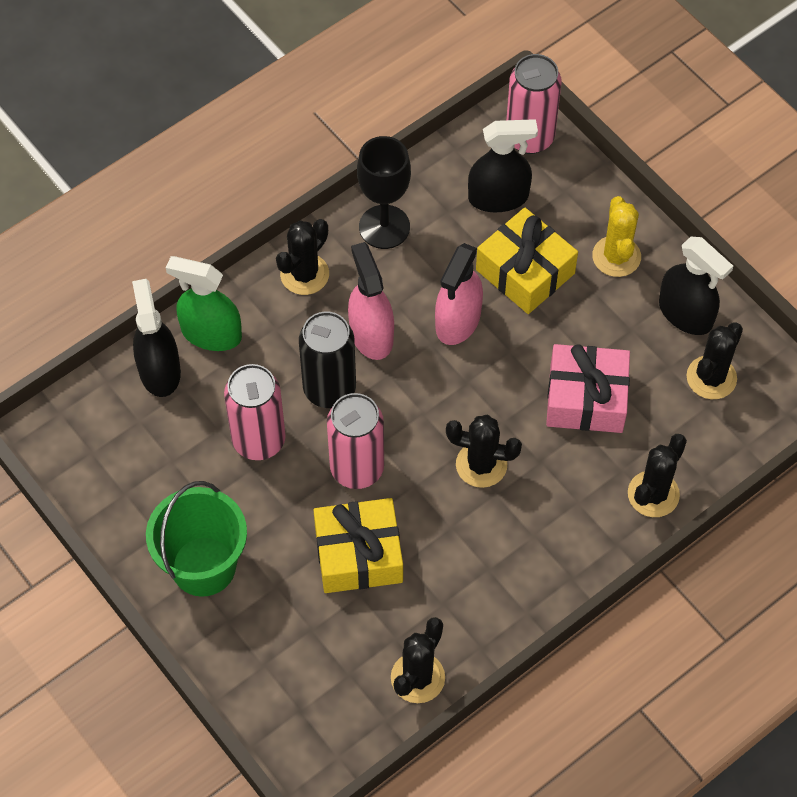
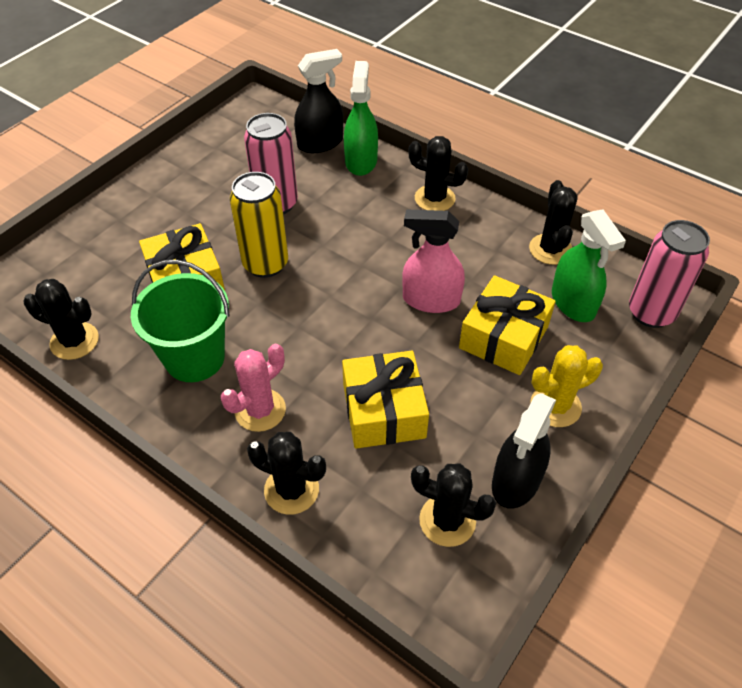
camera: 75 degrees right, 10 degrees down
green bucket [146,481,247,597] -> green bucket moved to [131,260,230,382]
black can [299,312,356,408] -> none
pink can [327,393,384,489] -> yellow can [230,172,288,278]
pink spray bottle [348,242,394,360] -> none
black goblet [357,136,411,249] -> none
black cactus [446,415,522,488] -> black cactus moved to [529,180,578,265]
black spray bottle [468,119,538,212] -> green spray bottle [552,210,626,322]
pink gift [546,344,630,433] -> yellow gift [342,351,429,449]
none -> pink cactus [221,344,286,432]

